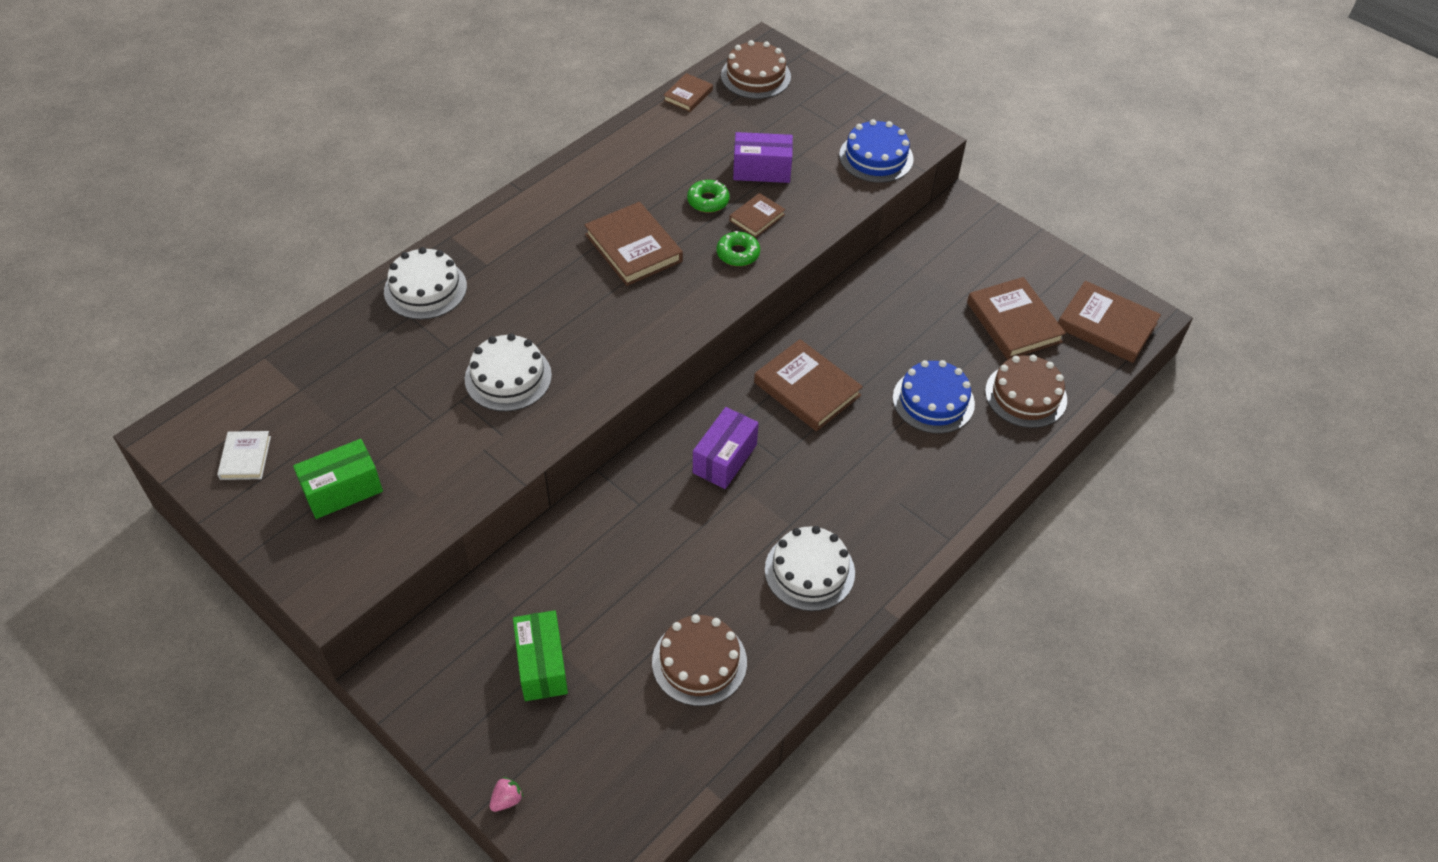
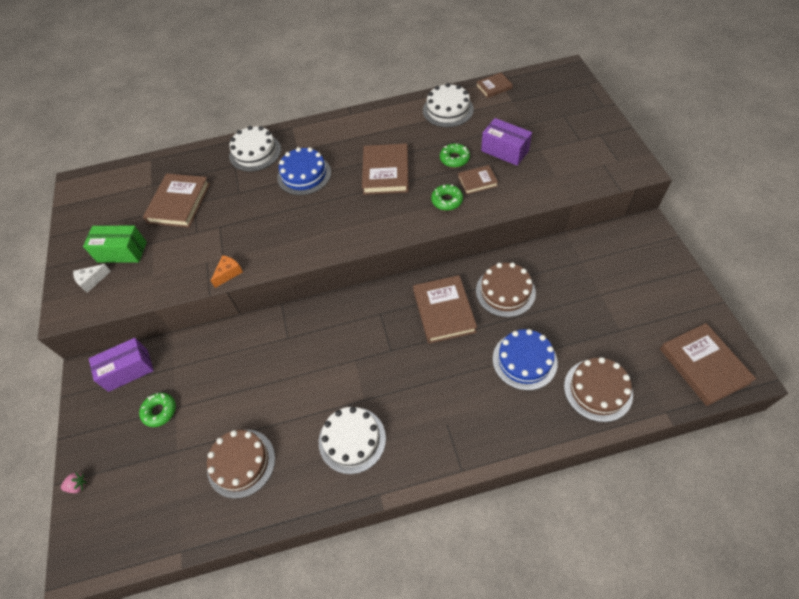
camera: 40 degrees right, 5 degrees up
white book [217,431,271,480] -> none
white cake [465,333,552,411] -> white cake moved to [423,83,474,127]
green box [513,610,568,701] -> green donut [139,393,176,427]
purple box [693,407,759,489] -> purple box moved to [89,338,154,392]
brown cake [721,40,791,99] -> brown cake moved to [476,262,536,317]
blue cake [839,119,914,183] -> blue cake moved to [277,147,331,195]
brown book [967,277,1066,360] -> brown book moved to [143,174,210,228]
none -> white cheese [73,264,111,293]
none -> orange cheese [211,255,243,288]

